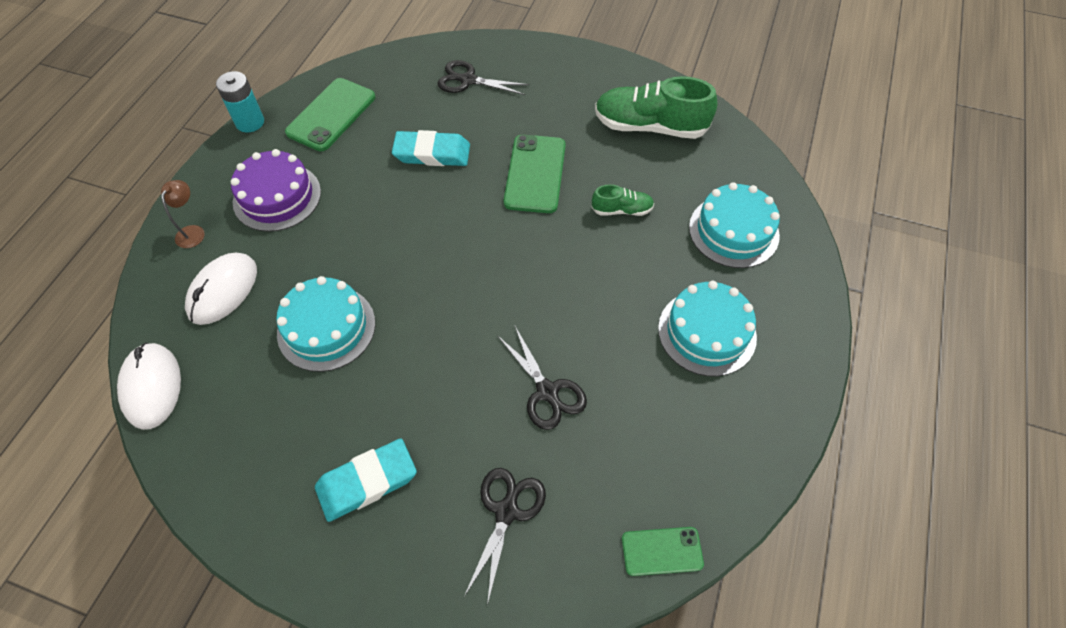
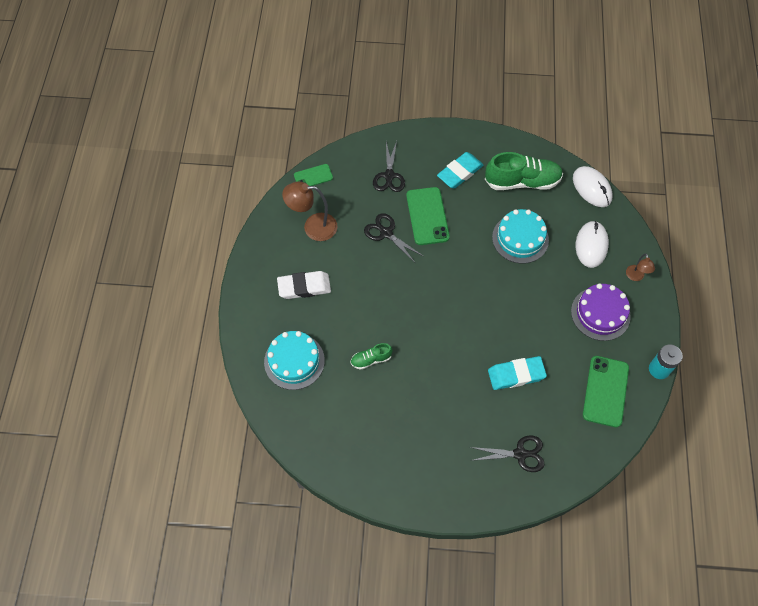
camera: 165 degrees right, 5 degrees up
green phone [504,135,566,213] -> green phone moved to [406,187,450,245]
green shoe [595,76,717,139] -> green shoe moved to [485,152,563,190]
turquoise cake [658,281,757,376] -> white eraser [277,271,331,299]
none -> brown lamp [282,182,338,241]

